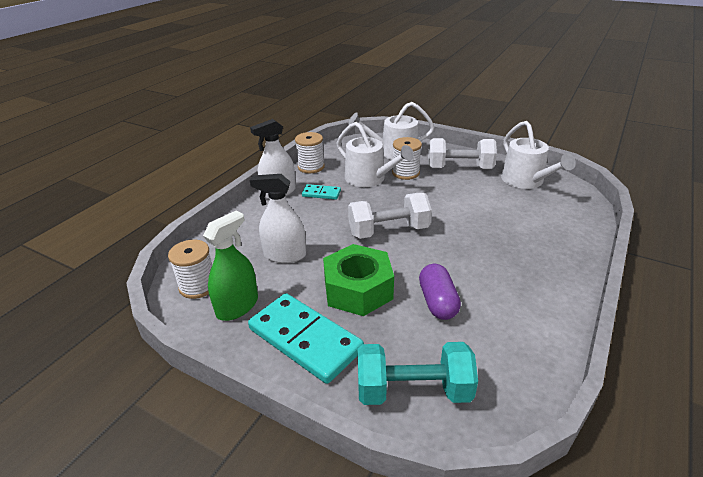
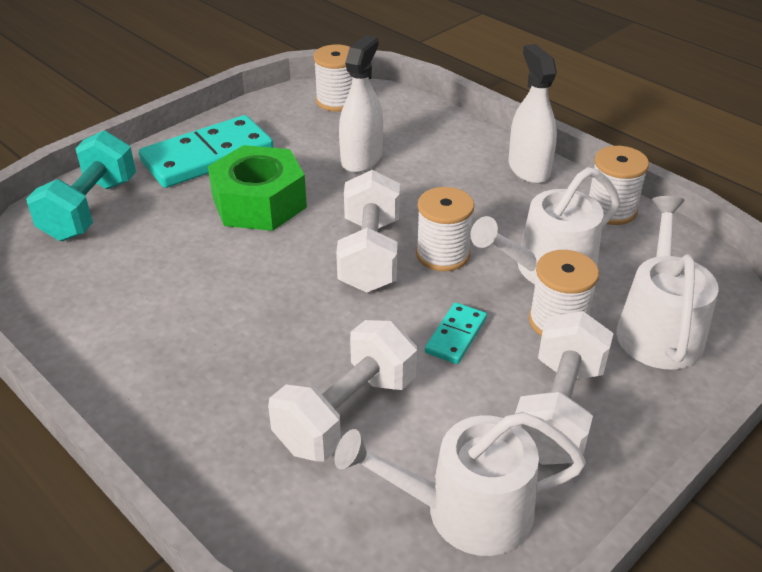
camera: 105 degrees right, 5 degrees up
green spray bottle [203,211,258,321] -> none
turquoise domino [302,184,341,200] -> turquoise domino moved to [425,302,487,364]
purple capsule [419,264,461,320] -> none
none -> white dumbbell [268,320,417,462]
none -> white spool [416,187,474,271]

